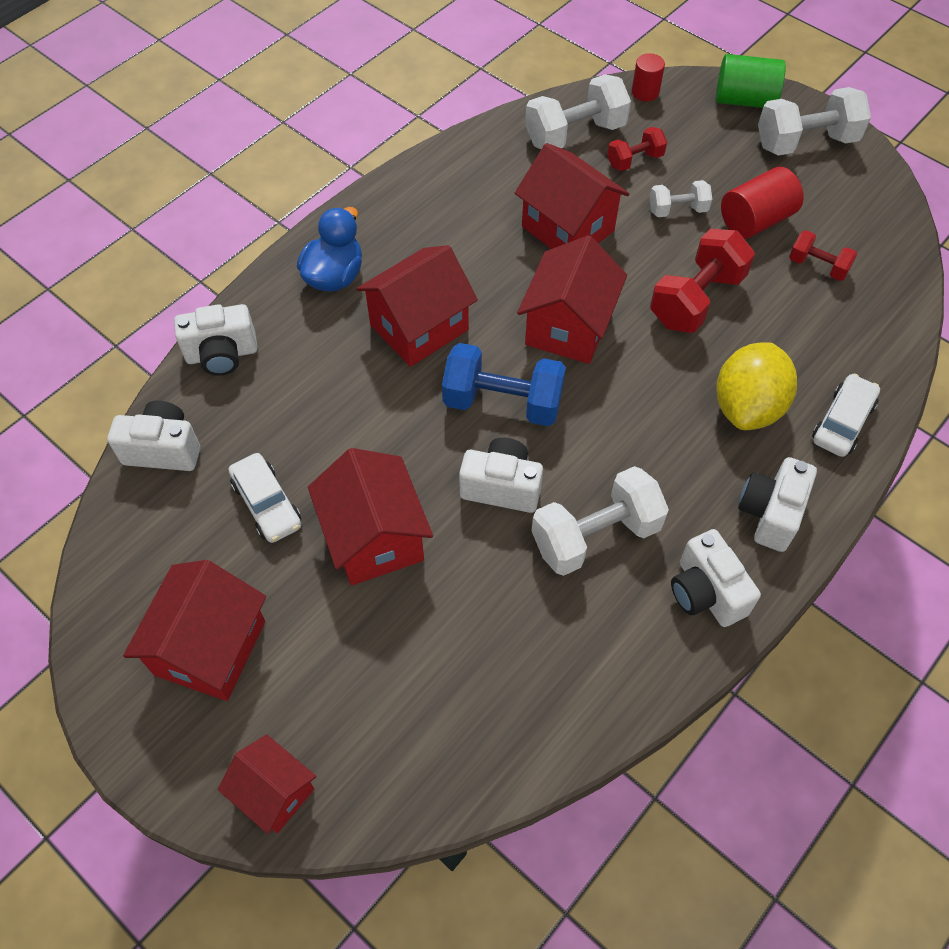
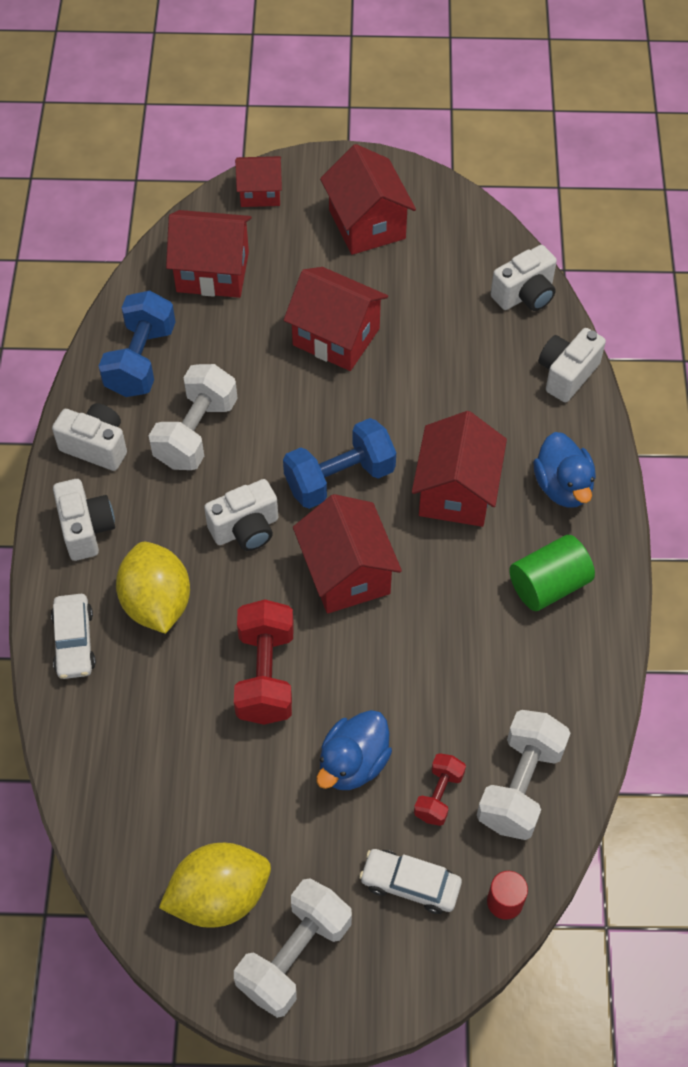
camera: 140 degrees right, 0 degrees up
white car [229,453,301,543] -> white car moved to [359,849,462,914]
white camera [459,438,543,513] -> white camera moved to [204,479,278,551]
red house [515,143,629,249] -> red house moved to [166,210,252,298]
white dumbbell [650,180,712,217] -> blue duck [317,710,392,790]
green cylinder [716,54,786,108] -> green cylinder moved to [509,535,595,611]
red cylinder [721,167,804,239] -> none
red dumbbell [789,230,857,281] -> none
none -> blue dumbbell [99,290,175,397]
none -> yellow lemon [159,843,271,928]

